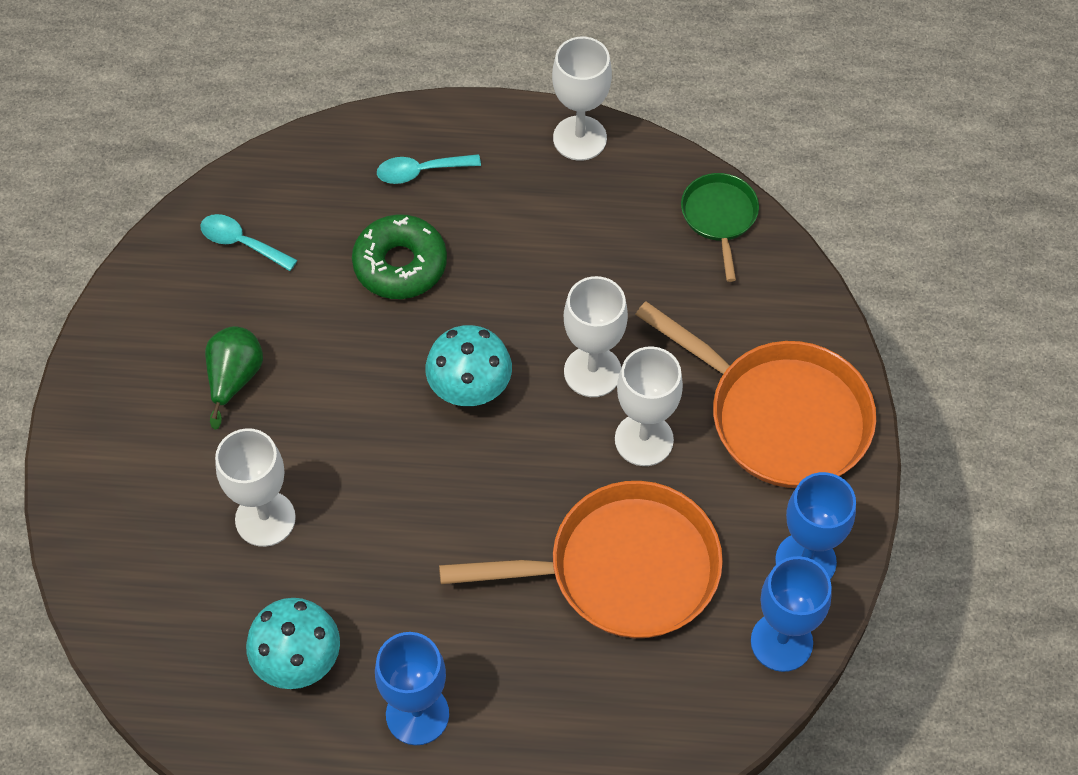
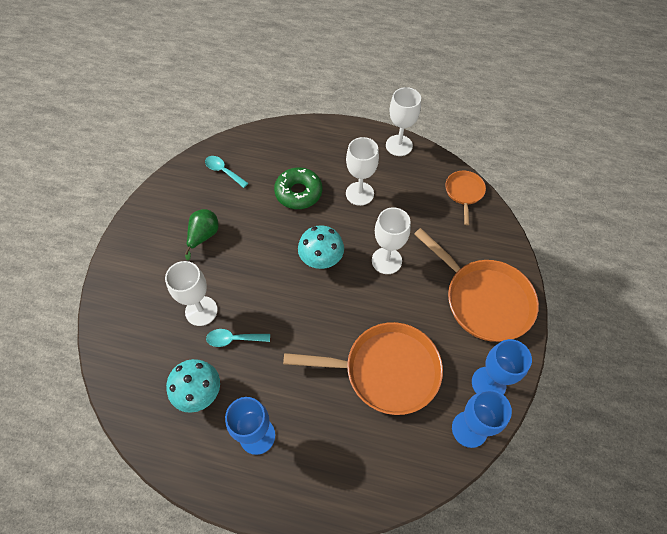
camera: 10 degrees right, 0 degrees up
turquoise spoon [377,154,481,184] -> turquoise spoon moved to [206,329,270,347]
white goblet [615,346,683,466] -> white goblet moved to [346,137,379,206]
green pan [681,173,759,282] -> orange pan [445,171,486,225]

